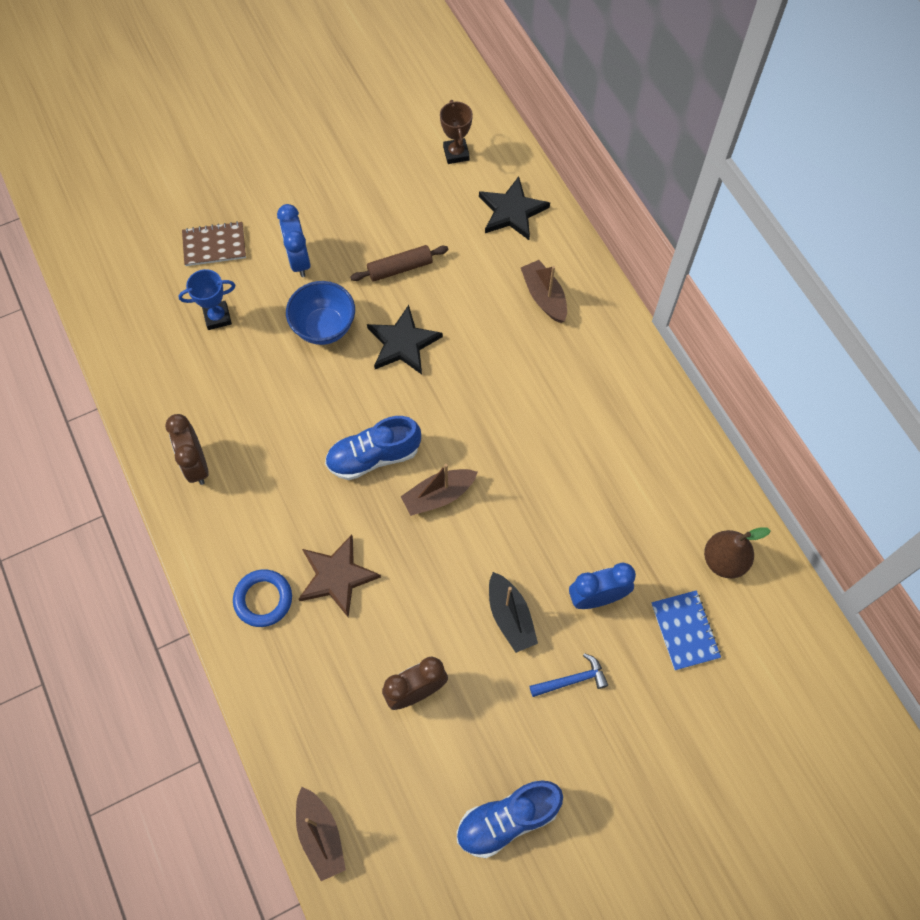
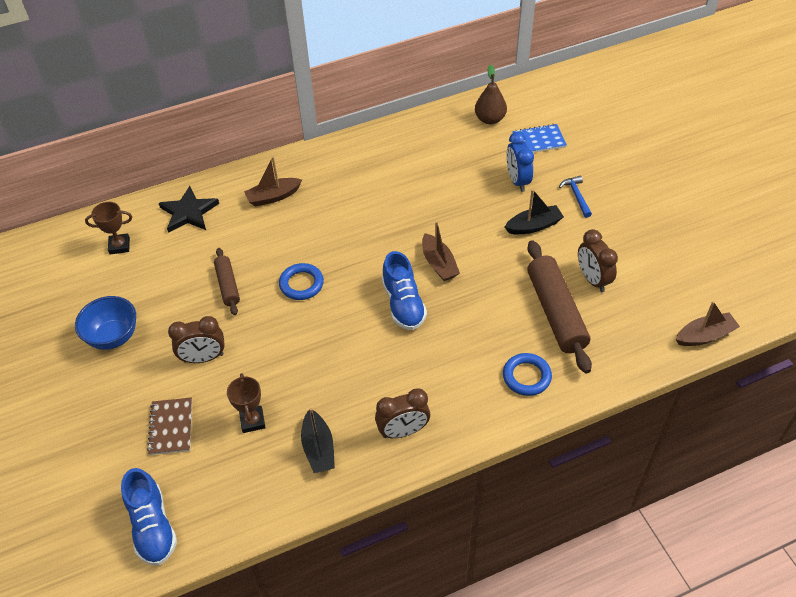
camera: 85 degrees left, 15 degrees down
blue trophy [178,269,236,330] -> brown trophy [227,373,266,433]
blue clock [277,204,311,277] -> brown clock [168,316,225,363]
blue bowl [286,281,355,345] -> blue bowl moved to [75,296,136,350]
brown star [299,535,381,617] -> none
black star [367,305,443,375] -> blue ring [279,263,324,300]
blue shoe [457,780,563,858] -> blue shoe moved to [121,468,177,565]
none -> black boat [301,408,335,473]
none -> brown rolling pin [527,240,592,373]

